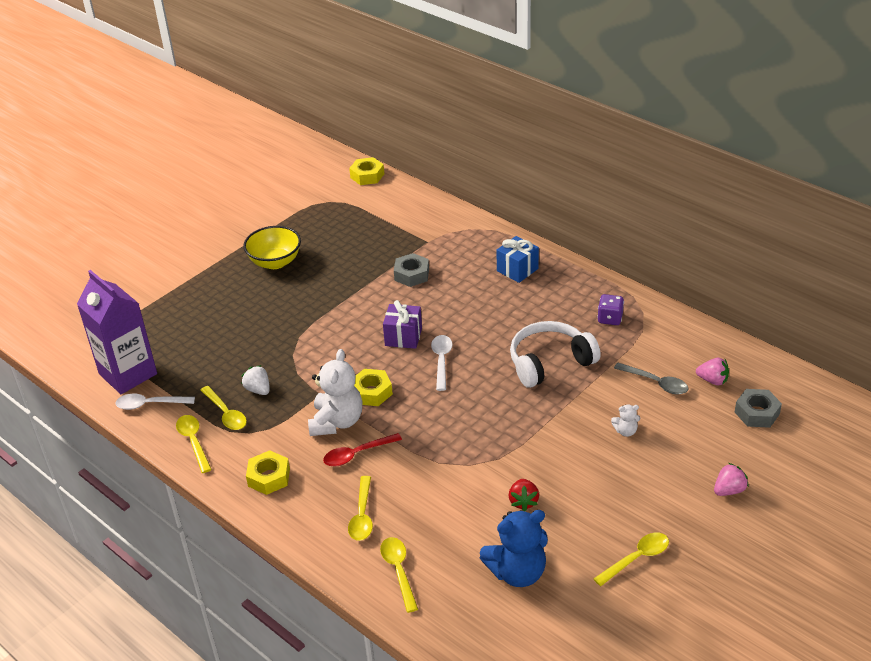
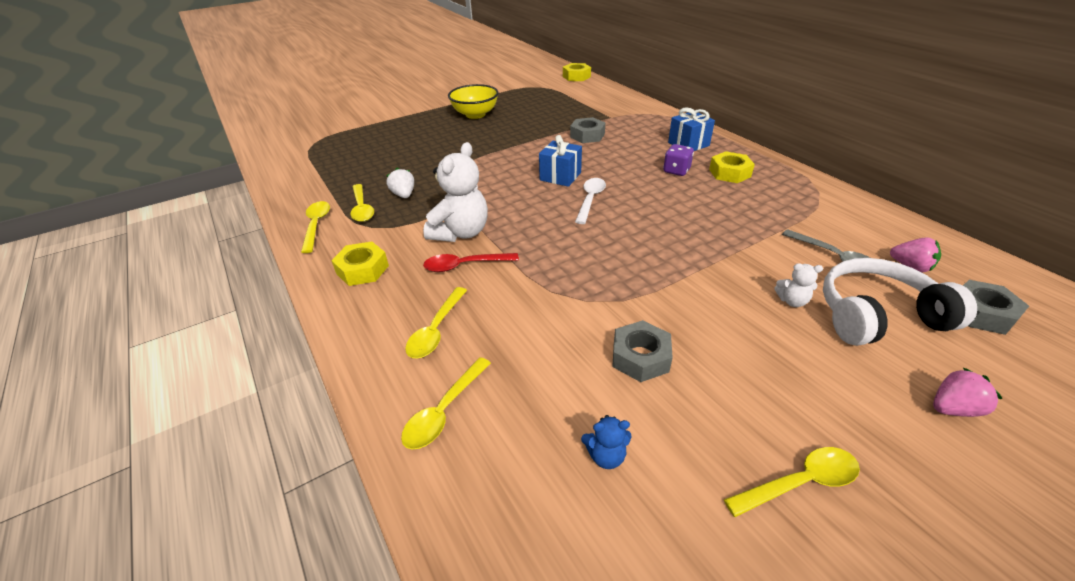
camera: 15 degrees right, 0 degrees up
purple carton [77,270,157,394] -> none
white spoon [115,394,195,410] -> none
yellow nut [354,369,393,406] -> yellow nut moved to [709,151,755,183]
yellow spoon [380,537,418,613] -> yellow spoon turned 150 degrees counterclockwise [401,357,491,449]
purple gift [383,300,422,349] -> blue gift [539,135,582,187]
blue teddy bear [480,510,548,587] -> blue teddy bear [581,415,631,469], size x0.46
red strawberry [509,479,539,511] -> grey nut [612,320,673,382]
white headphones [510,321,601,388] -> white headphones moved to [823,258,977,346]
purple dice [597,294,624,325] -> purple dice moved to [663,144,694,176]

